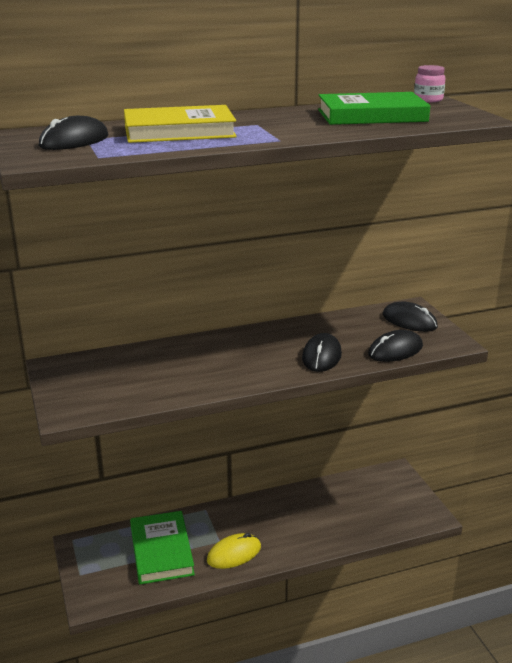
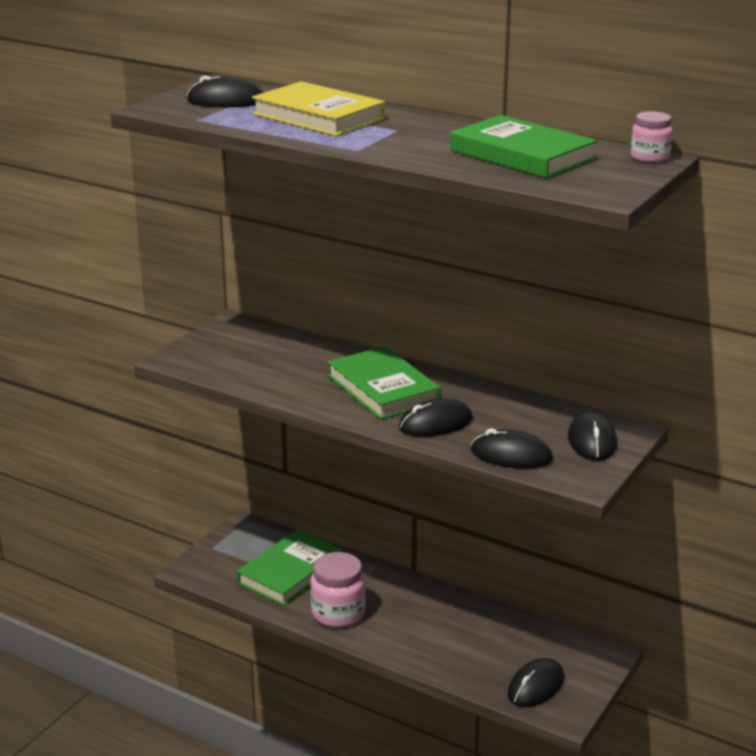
camera: 50 degrees right, 0 degrees up
yellow mouse [207,533,261,569] -> pink jar [310,552,366,628]
none -> green book [328,346,441,420]
none -> black mouse [508,658,564,707]

